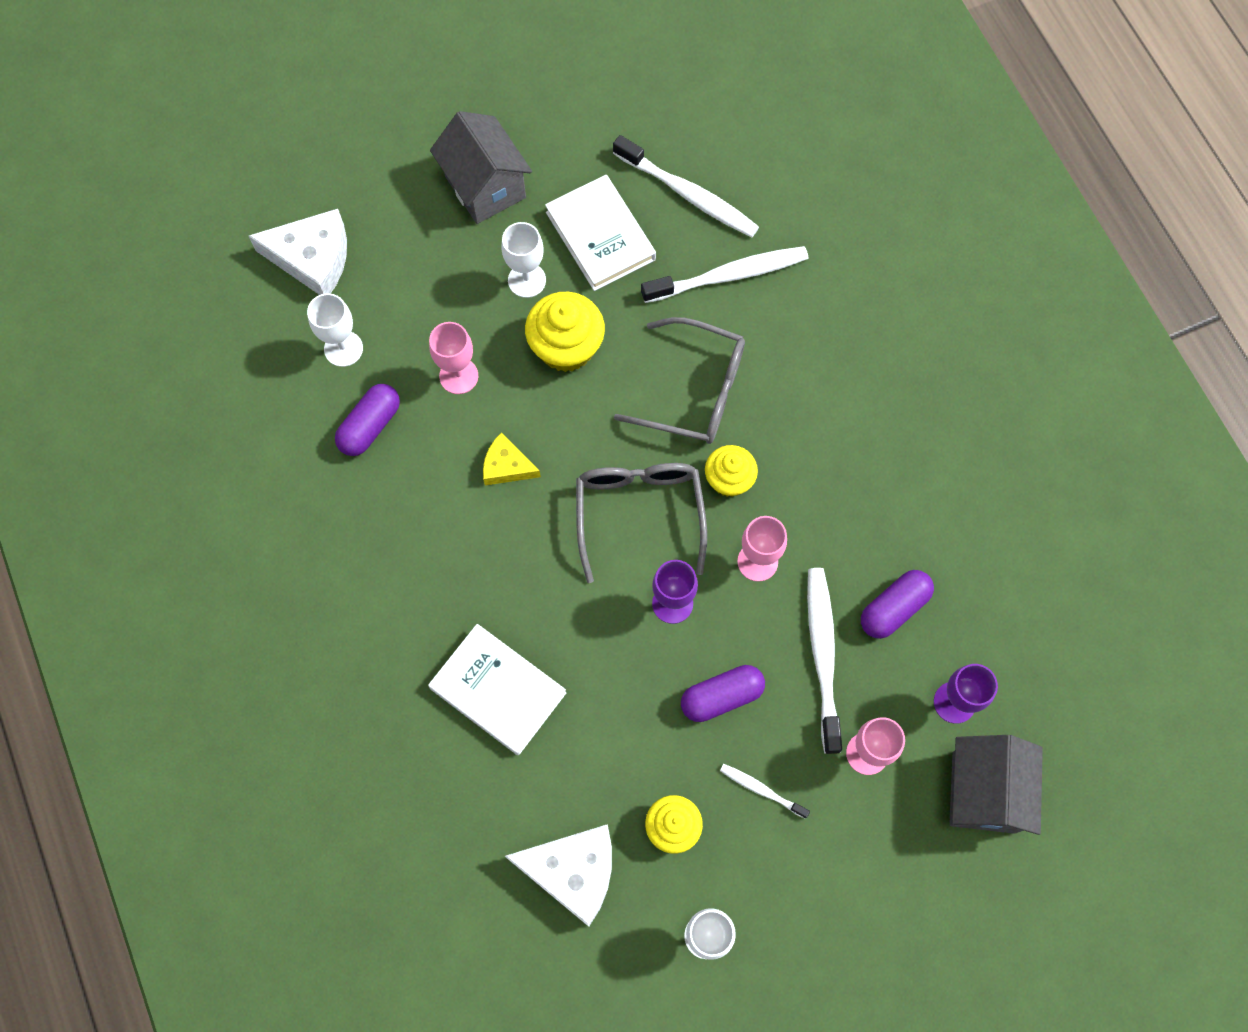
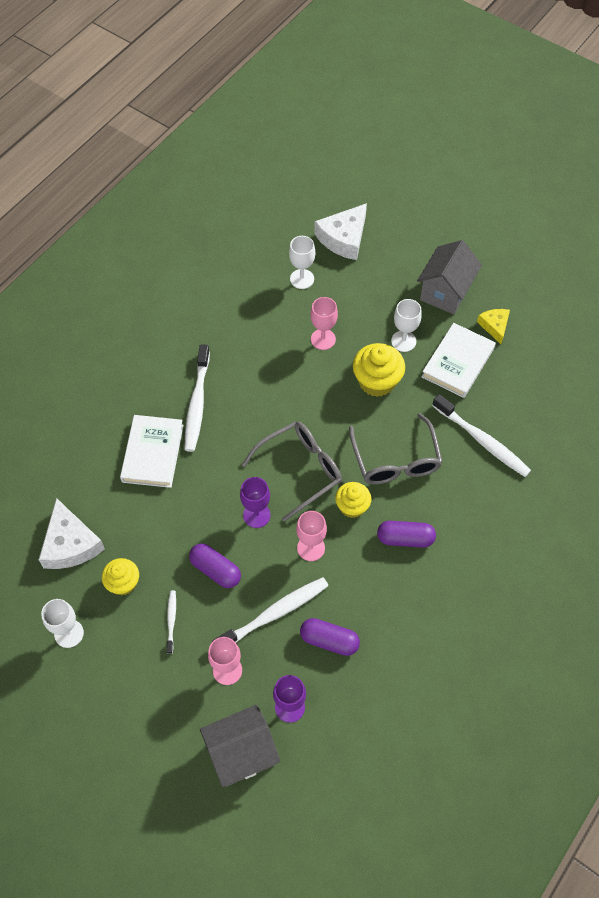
camera: 60 degrees right, 10 degrees down
white cheese [248,209,347,295] -> white cheese turned 60 degrees clockwise [314,203,367,260]
purple capsule [335,384,400,456] -> purple capsule moved to [377,521,436,548]
yellow cheese [483,432,541,485] -> yellow cheese moved to [477,309,510,344]
white toothbrush [613,135,759,237] -> white toothbrush moved to [185,344,210,452]

